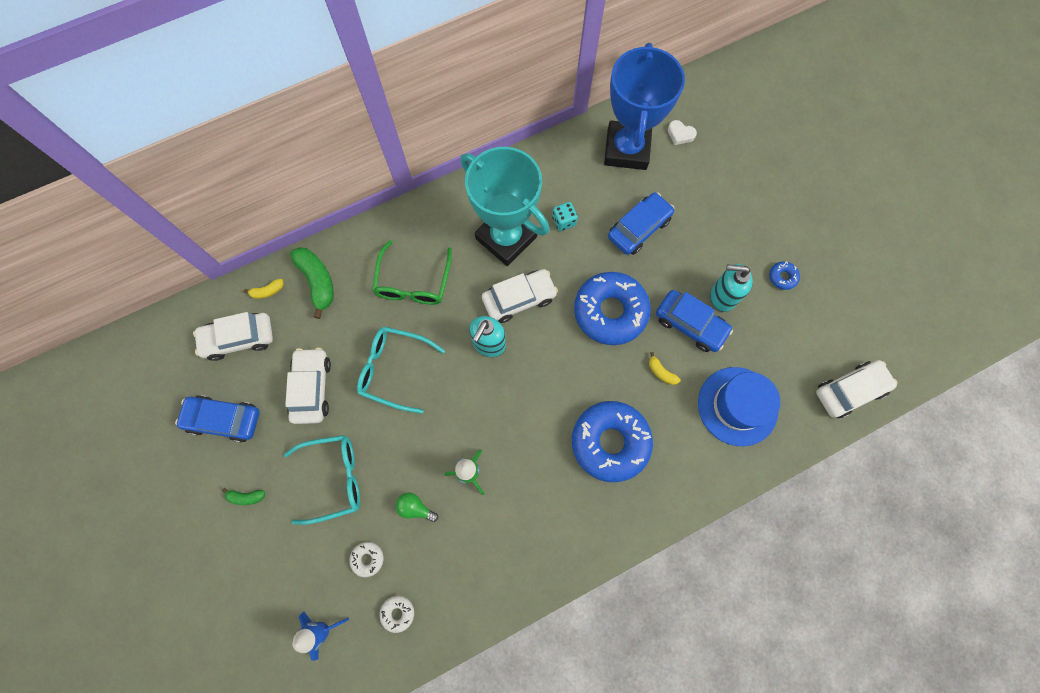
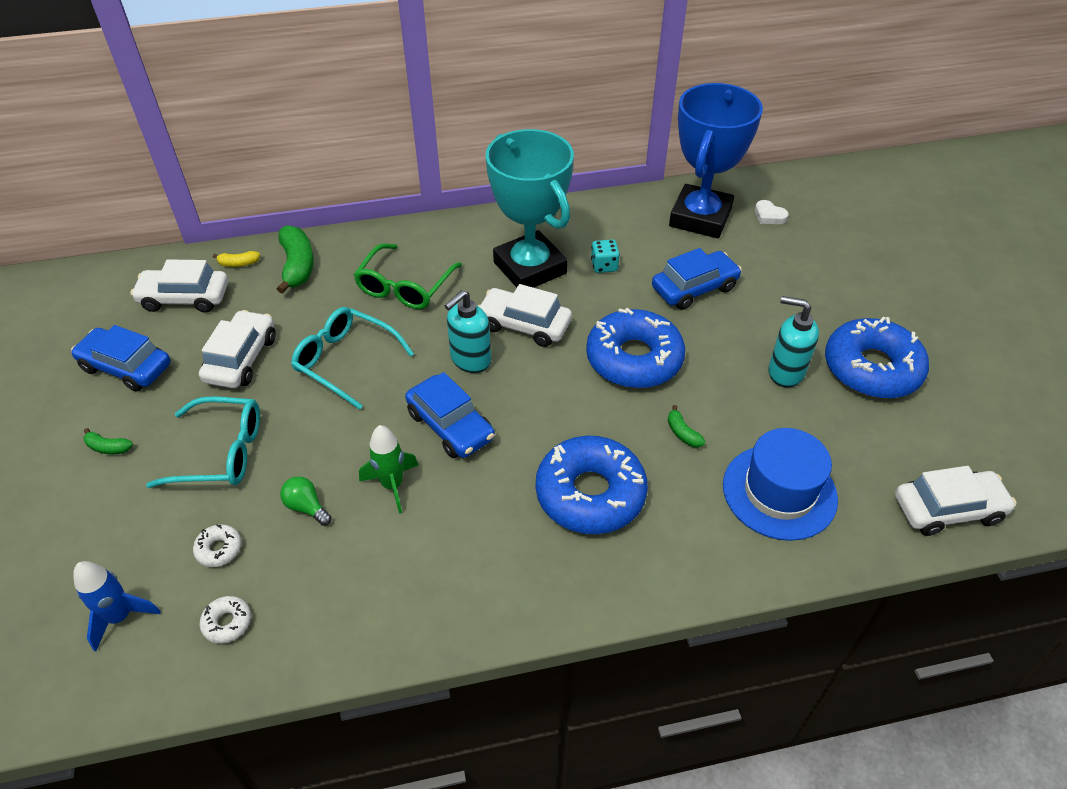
camera: 15 degrees right, 25 degrees down
white car [482,269,558,323] -> white car turned 150 degrees counterclockwise [478,284,572,347]
yellow banana [649,352,681,385] -> green banana [668,405,706,448]
blue car [656,290,733,352] -> blue car moved to [405,372,495,458]
blue donut [769,261,800,290] -> blue donut [825,316,929,399], size x2.49

